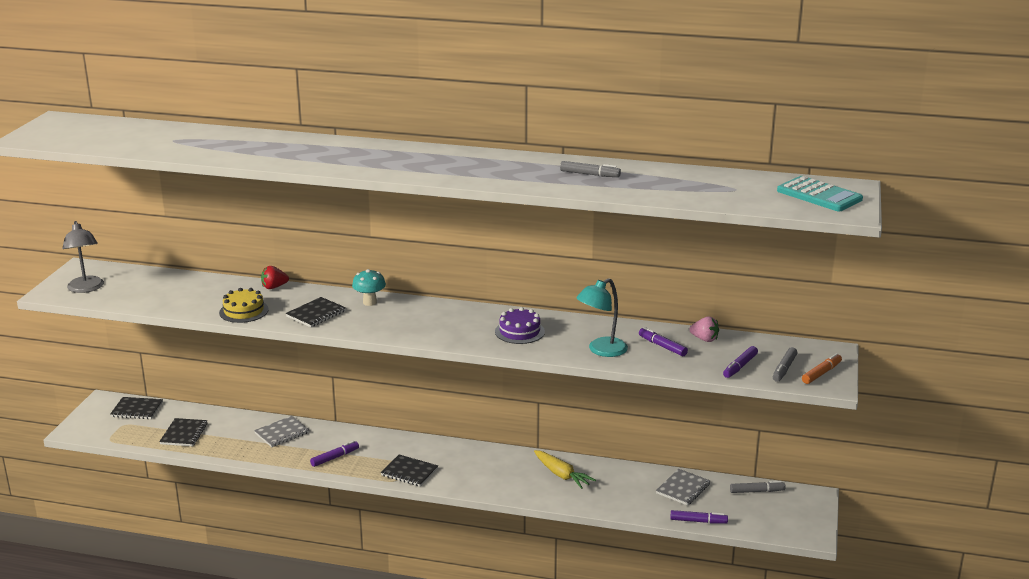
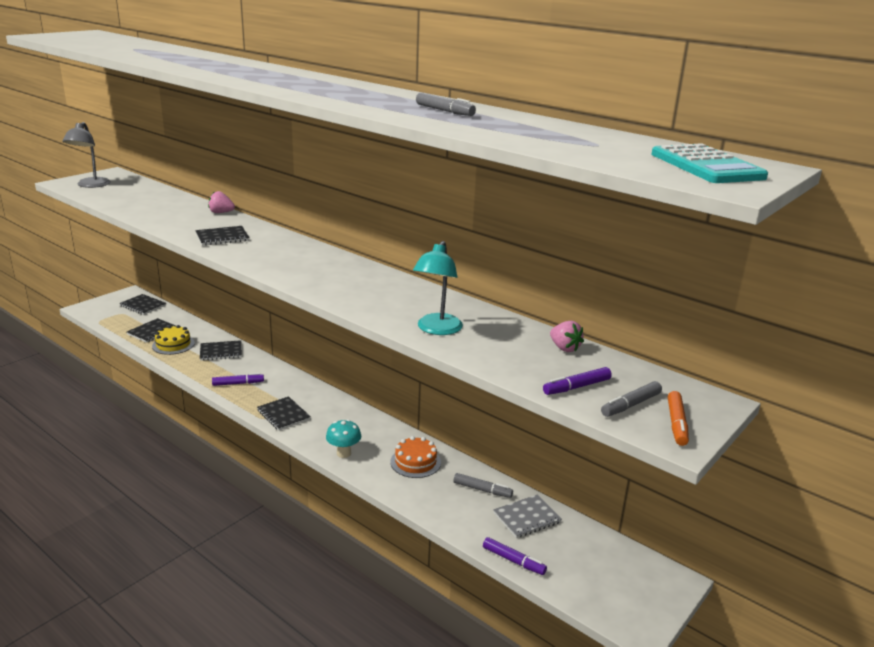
camera: 25 degrees right, 0 degrees up
yellow cake [219,288,269,323] -> yellow cake moved to [152,325,195,355]
grey notebook [254,416,309,447] -> black notebook [200,340,242,361]
red strawberry [261,266,289,289] -> pink strawberry [208,191,235,213]
turquoise mushroom [352,269,386,306] -> turquoise mushroom moved to [326,419,361,458]
purple cake [495,307,545,344] -> none
yellow carrot [534,450,596,489] -> orange cake [390,436,441,478]
turquoise lamp [576,278,628,357] -> turquoise lamp turned 60 degrees counterclockwise [413,241,463,335]
purple marker [639,327,688,356] -> none
grey marker [730,481,786,493] -> grey marker moved to [454,473,513,498]
orange marker [802,353,842,384] -> orange marker turned 120 degrees clockwise [668,391,689,446]

